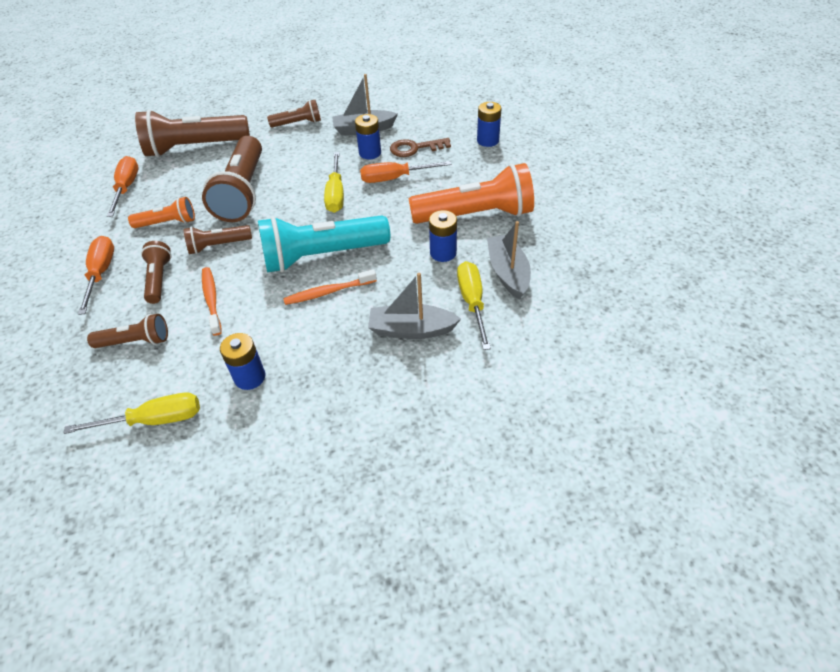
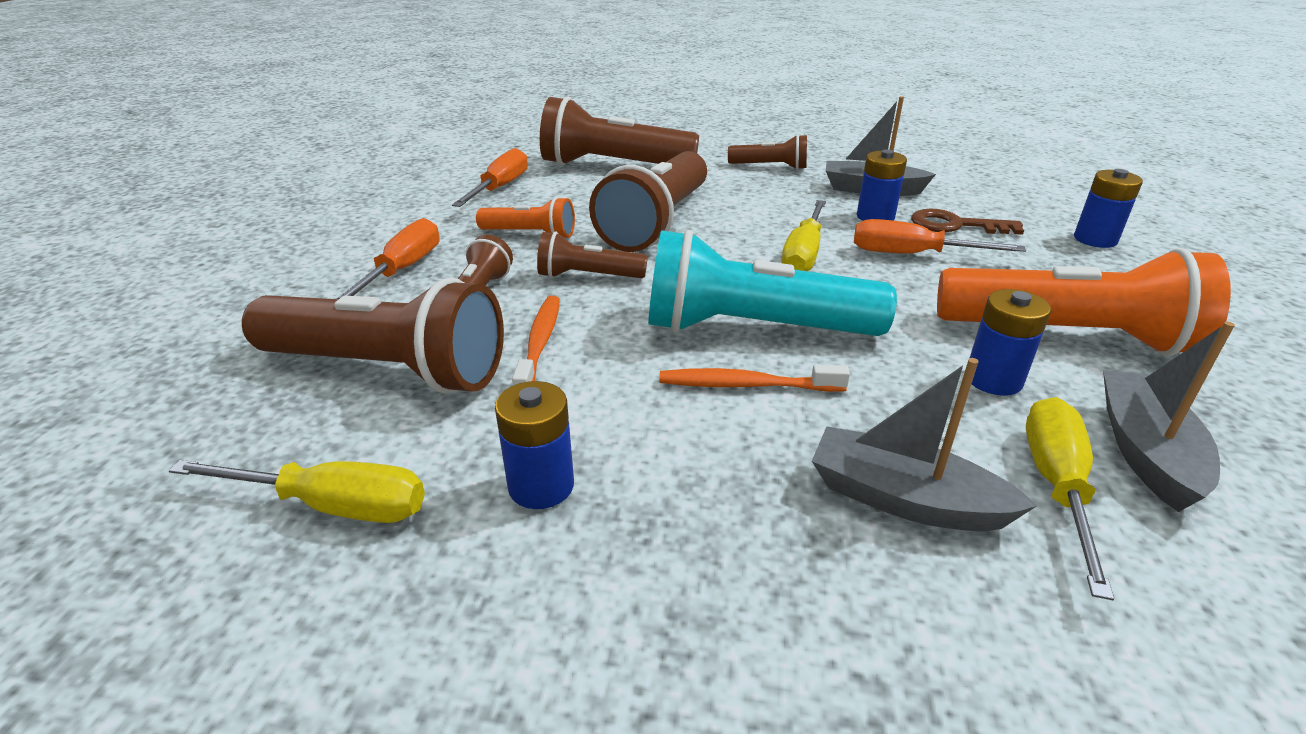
camera: 20 degrees right, 15 degrees down
brown flashlight [87,314,168,348] -> brown flashlight [242,278,504,394], size x1.94

